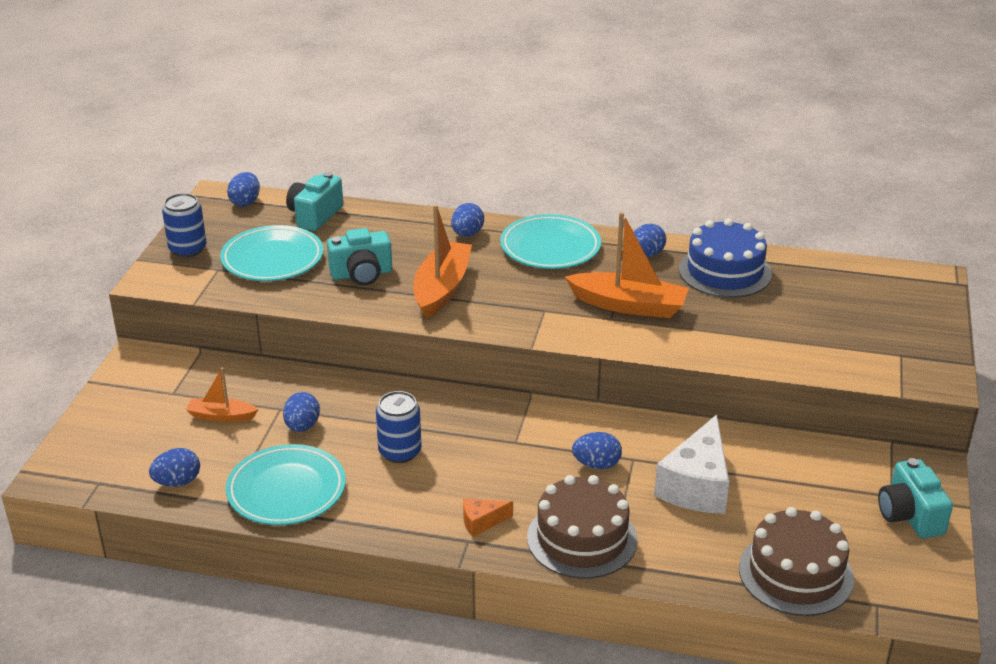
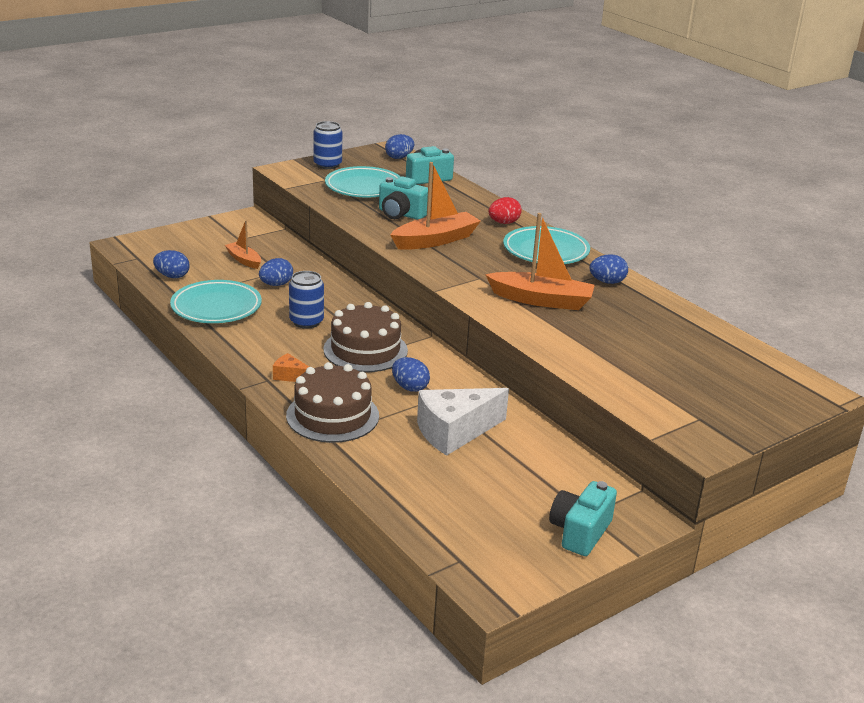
camera: 40 degrees right, 5 degrees down
blue egg [451,203,484,237] -> red egg [489,197,522,224]
orange boat [565,212,689,318] -> orange boat turned 45 degrees counterclockwise [485,213,595,310]
blue cake [679,218,772,298] -> none
brown cake [739,507,854,616] -> brown cake moved to [323,302,408,372]

